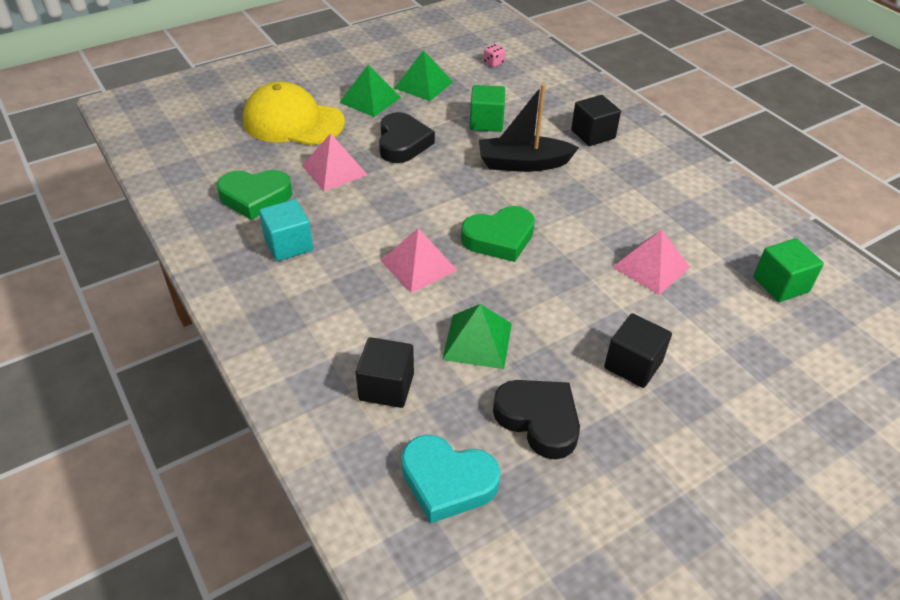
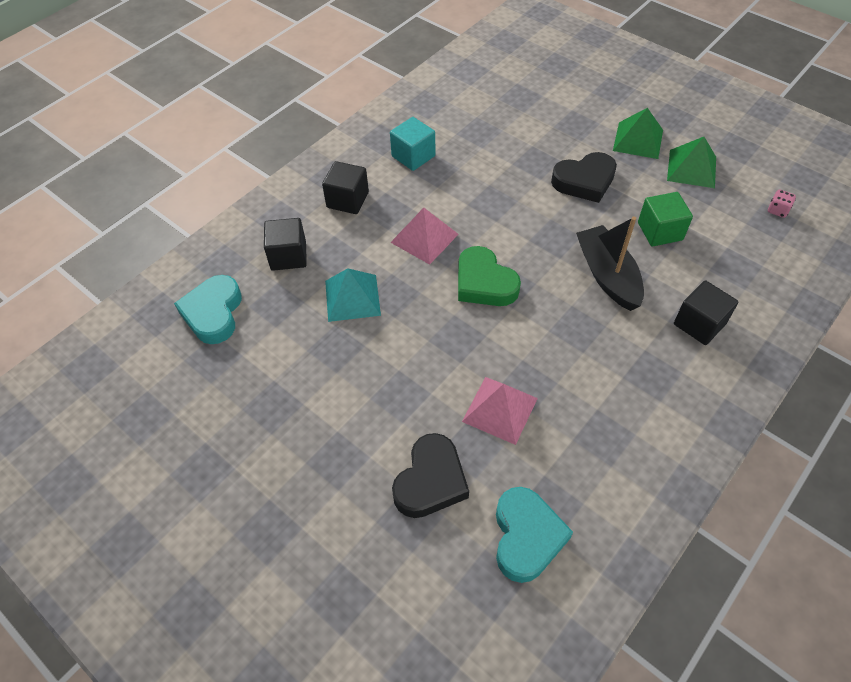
camera: 75 degrees right, 10 degrees up
green heart [217,170,292,220] -> none
yellow cap [243,81,345,145] -> none
pink pyramid [302,133,368,191] -> none
green pyramid [442,304,512,369] -> turquoise pyramid [325,268,381,322]
black heart [493,380,580,460] -> black heart moved to [392,433,469,518]
black cube [604,313,672,388] -> black cube moved to [322,161,369,214]
green cube [753,238,824,302] -> turquoise heart [496,487,573,583]

